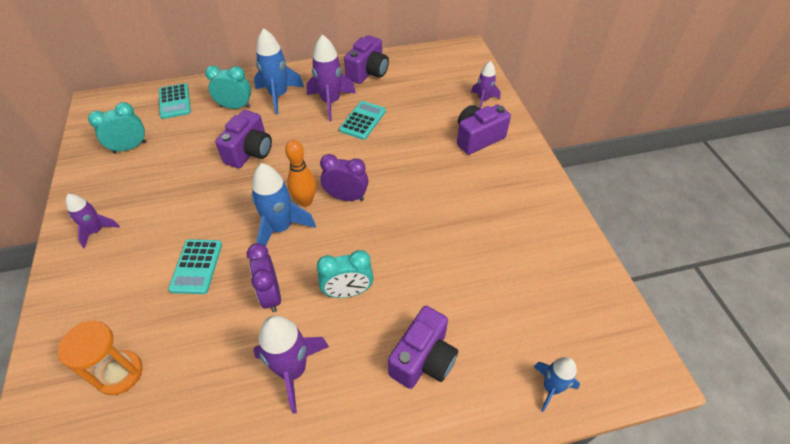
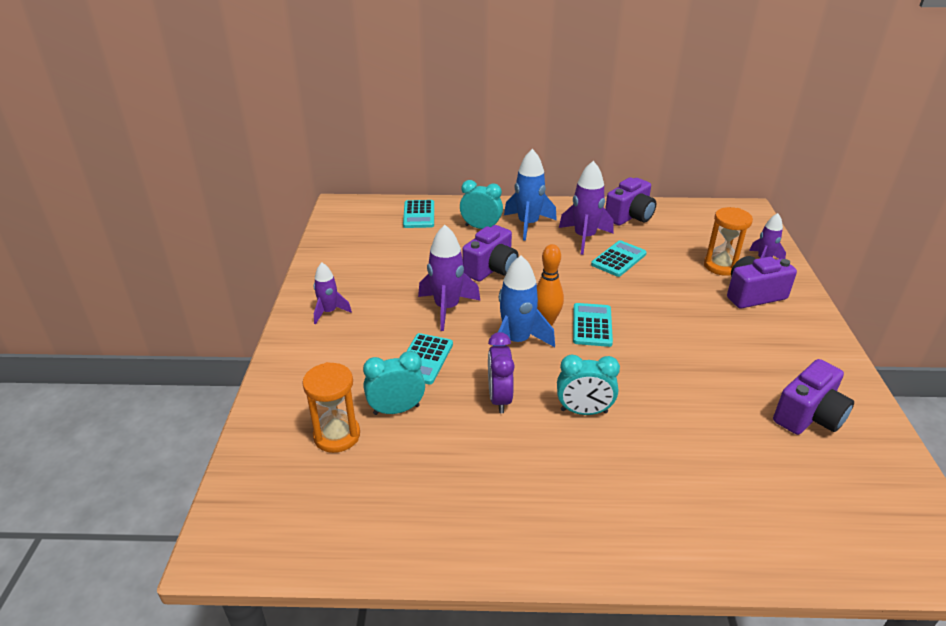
camera: 15 degrees right, 15 degrees down
turquoise clock [88,102,147,154] -> turquoise clock moved to [363,351,425,415]
purple rocket [253,315,329,414] -> purple rocket moved to [418,225,481,331]
purple clock [320,154,368,201] -> turquoise calculator [573,303,613,347]
purple camera [388,306,458,389] -> purple camera moved to [773,359,854,435]
blue rocket [533,357,580,412] -> none
none -> orange hourglass [704,207,753,276]

